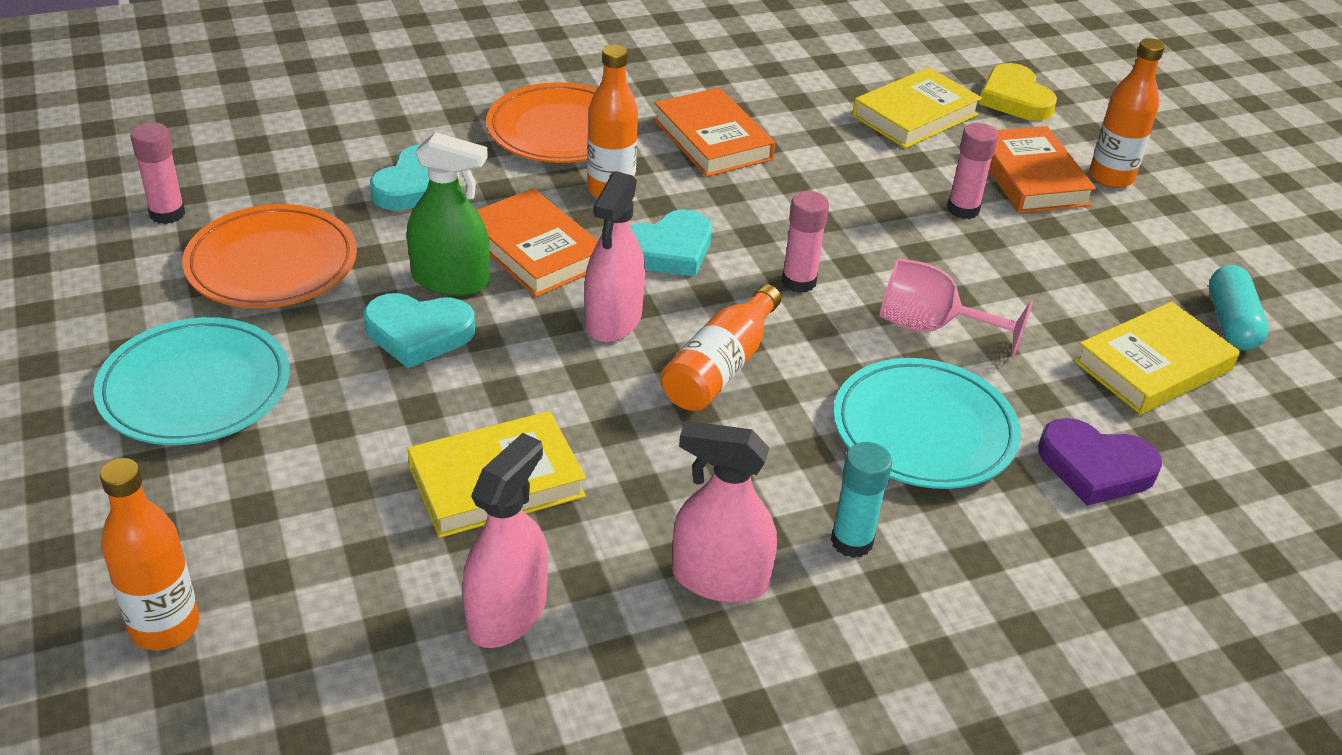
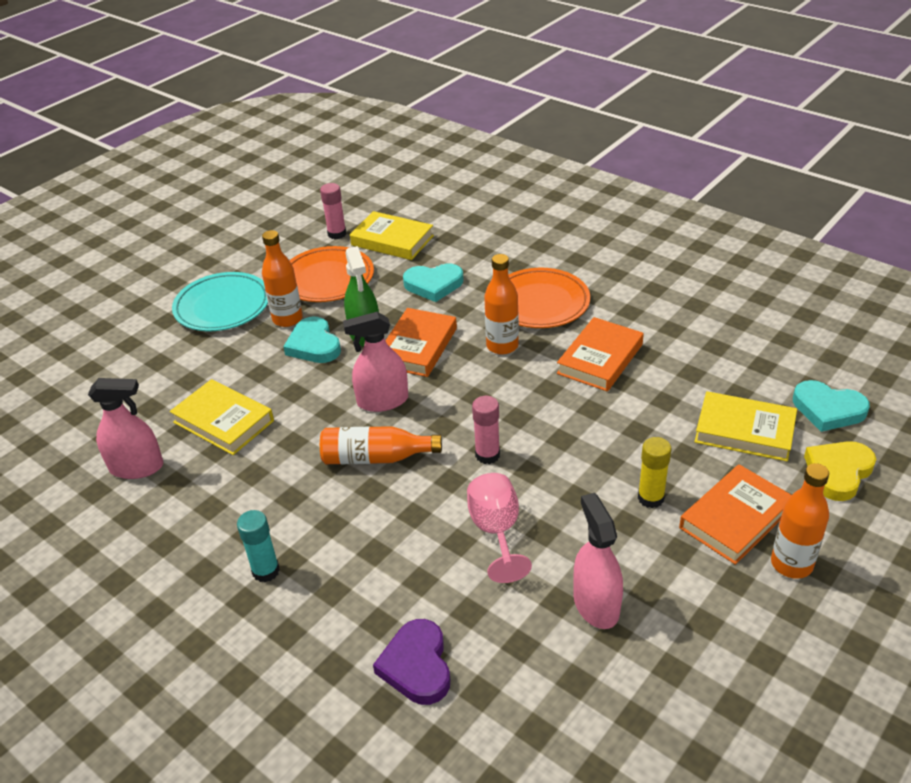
camera: 65 degrees right, 0 degrees up
orange bottle [100,458,199,650] -> orange bottle moved to [262,230,303,327]
turquoise heart [630,210,712,277] -> turquoise heart moved to [793,380,870,432]
pink spray bottle [672,421,777,603] -> pink spray bottle moved to [573,493,623,629]
turquoise plate [833,358,1021,489] -> none
pink glue stick [947,123,998,219] -> yellow glue stick [638,437,671,508]
yellow book [1074,302,1240,415] -> yellow book moved to [350,211,434,260]
turquoise capsule [1209,265,1269,350] -> none

